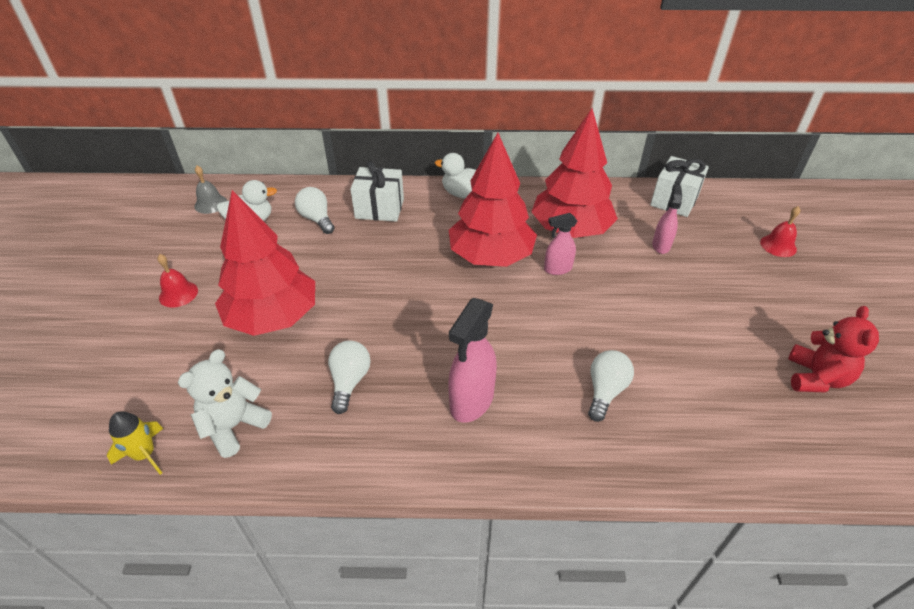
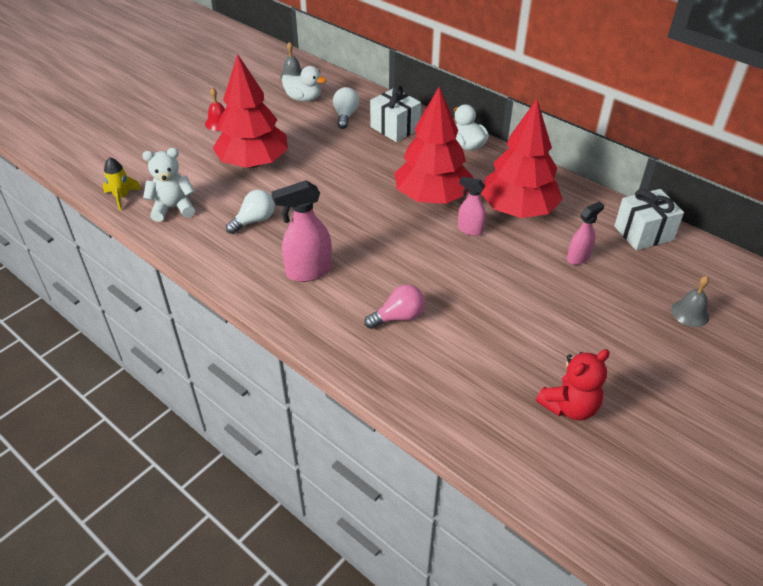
camera: 40 degrees right, 0 degrees up
white light bulb [588,350,634,422] -> pink light bulb [364,285,425,329]
red bell [760,206,800,257] -> grey bell [671,276,710,327]

